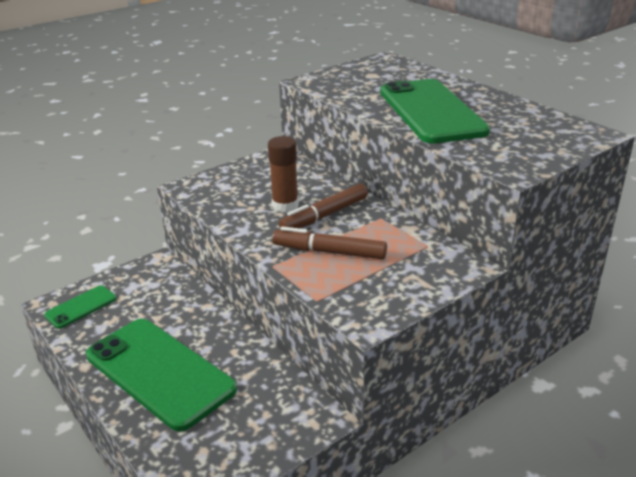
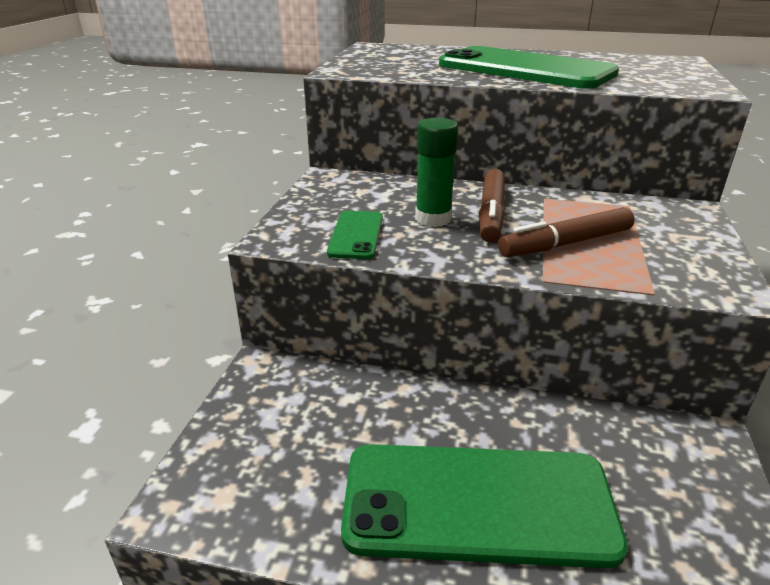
camera: 40 degrees left, 0 degrees up
green phone [44,285,116,329] -> green phone moved to [327,211,383,259]
brown glue stick [268,136,299,212] -> green glue stick [415,118,458,227]

